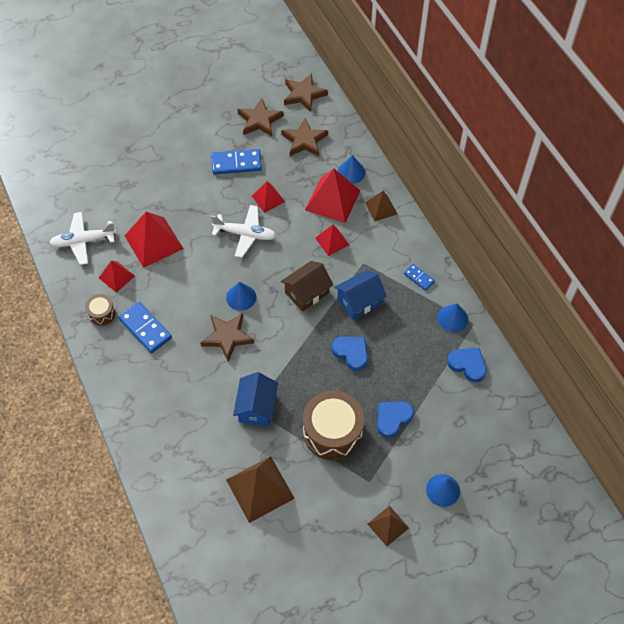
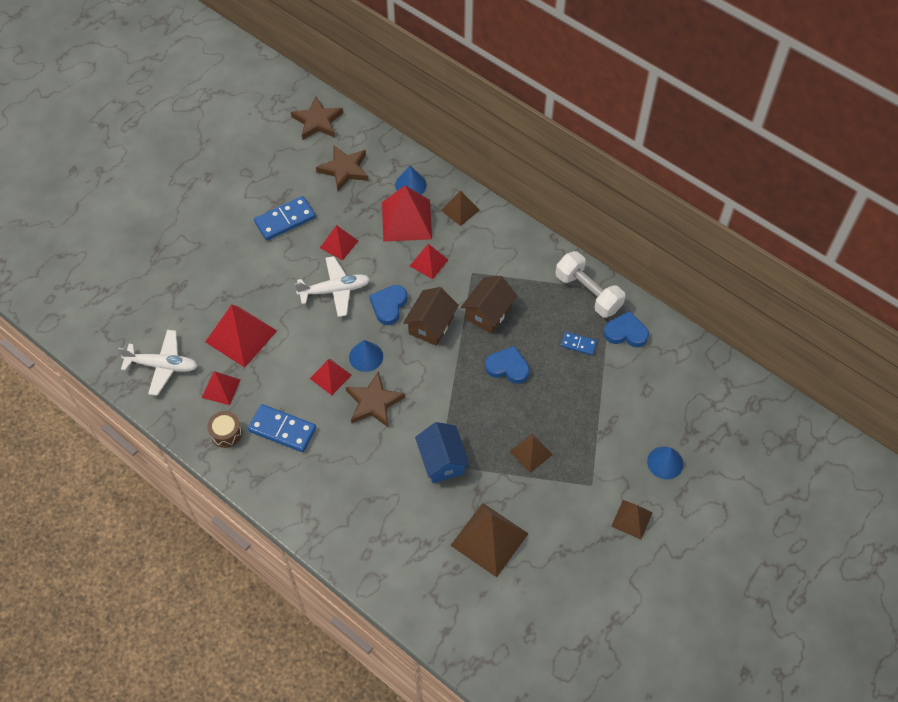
camera: 25 degrees left, 0 degrees up
white plane [50,212,116,265] -> white plane turned 135 degrees counterclockwise [118,330,198,396]
brown star [237,99,284,136] -> none
brown drum [303,390,364,460] -> brown pyramid [509,433,553,473]
blue house [334,270,387,320] -> brown house [461,276,517,334]
blue heart [377,401,414,438] -> blue heart moved to [369,285,407,325]
blue domino [404,264,435,291] -> blue domino moved to [561,332,597,355]
blue cone [438,303,468,332] -> white dumbbell [556,251,625,318]
none -> red pyramid [310,359,352,395]

